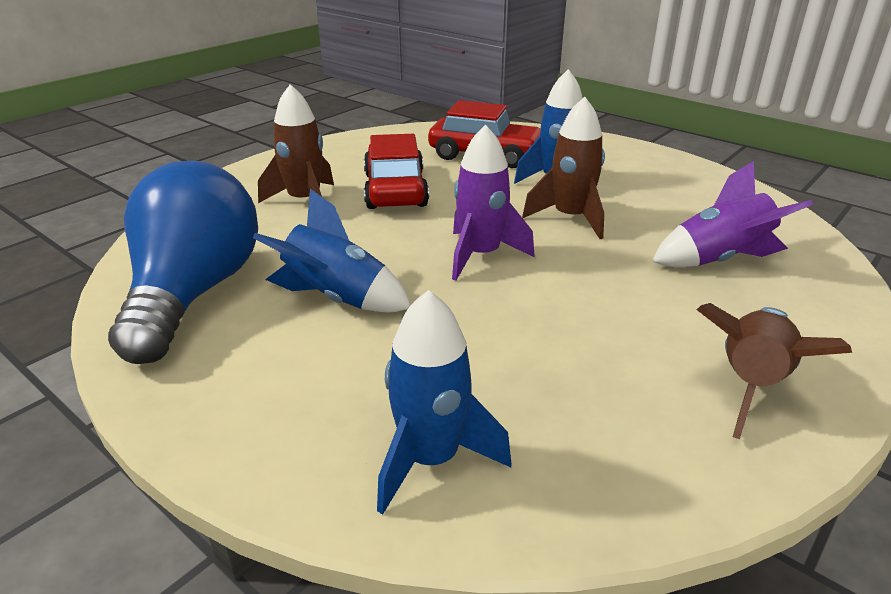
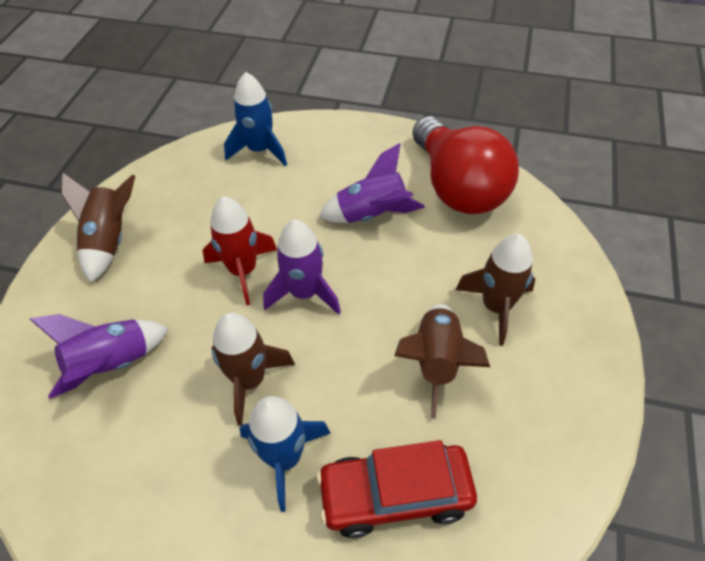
camera: 155 degrees right, 20 degrees up
blue light bulb [108,161,258,364] -> red light bulb [412,116,519,214]
blue rocket [253,189,411,313] -> purple rocket [319,143,425,223]
red car [364,134,429,209] -> brown rocket [394,304,490,419]
none -> red rocket [203,196,277,305]

